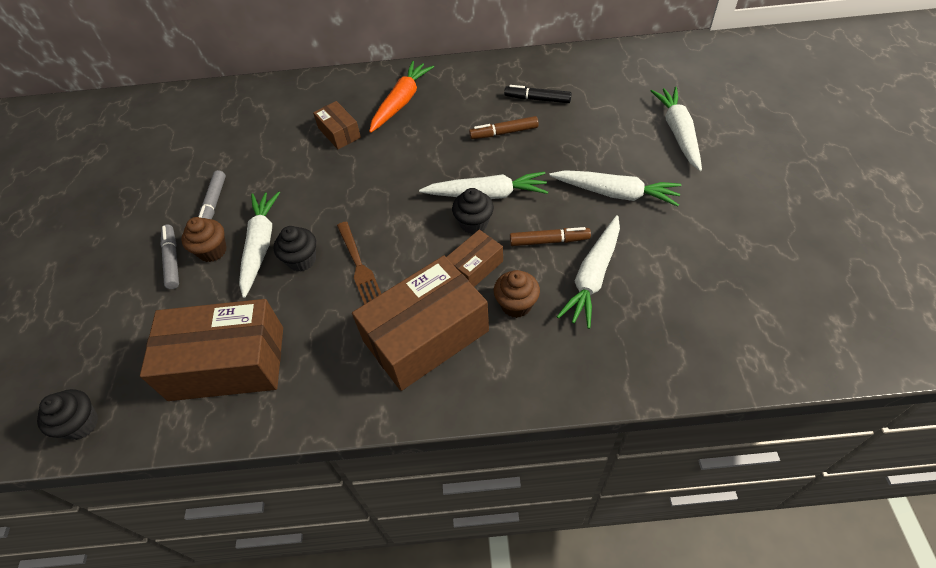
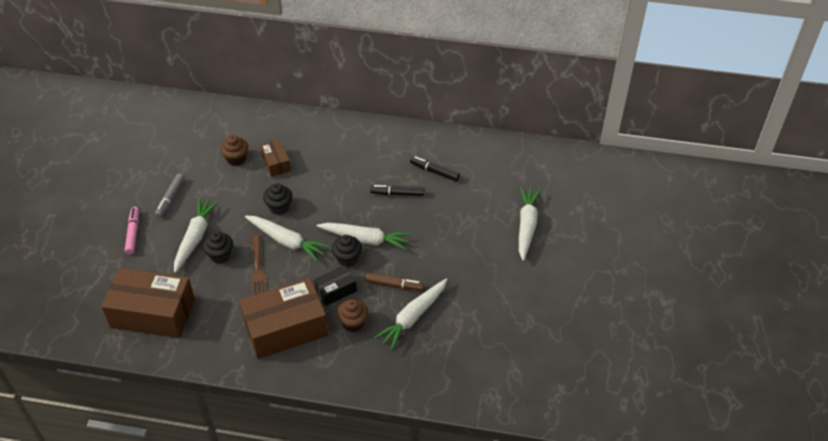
camera: 10 degrees right, 5 degrees down
black cupcake [37,389,98,440] -> black cupcake moved to [263,183,292,215]
grey marker [161,224,179,289] -> pink marker [125,207,139,254]
brown cupcake [181,217,227,262] -> brown cupcake moved to [220,135,248,166]
orange carrot [369,61,434,133] -> none
brown box [446,230,503,287] -> black box [314,265,357,306]
brown marker [469,116,539,139] -> black marker [370,185,425,196]
white carrot [549,170,681,206] -> white carrot moved to [245,215,329,261]

